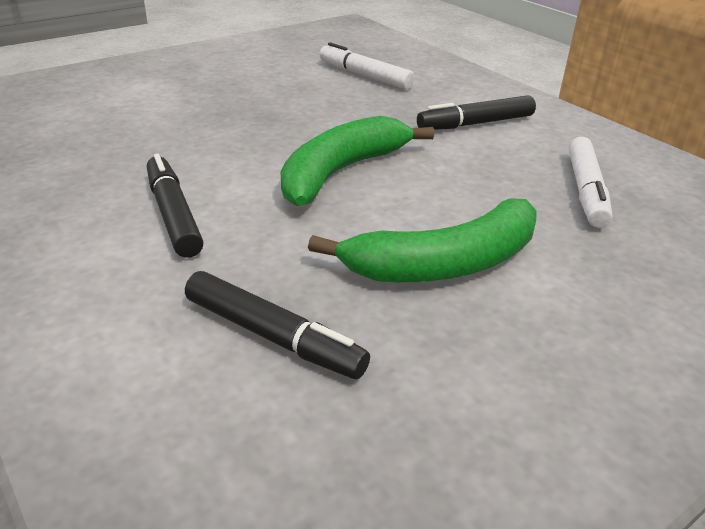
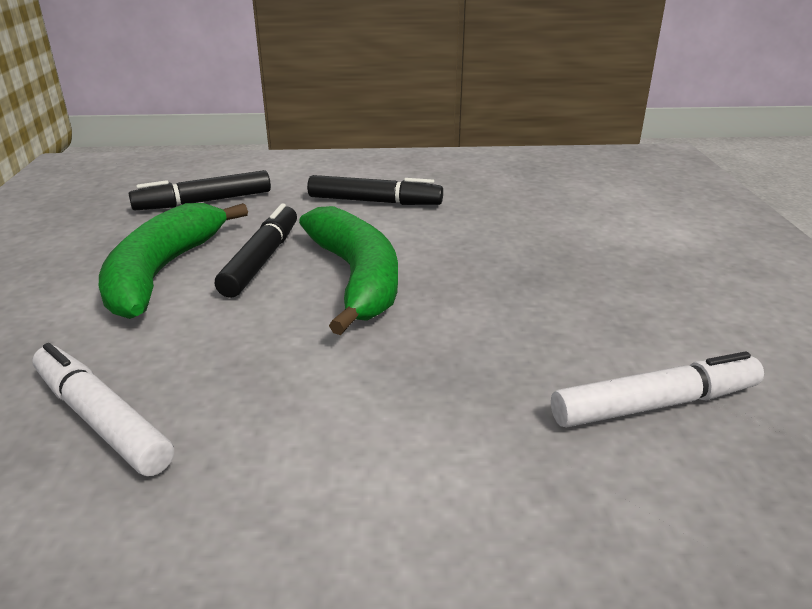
camera: 125 degrees right, 5 degrees down
black marker [417,95,536,130] -> black marker moved to [215,204,297,298]

